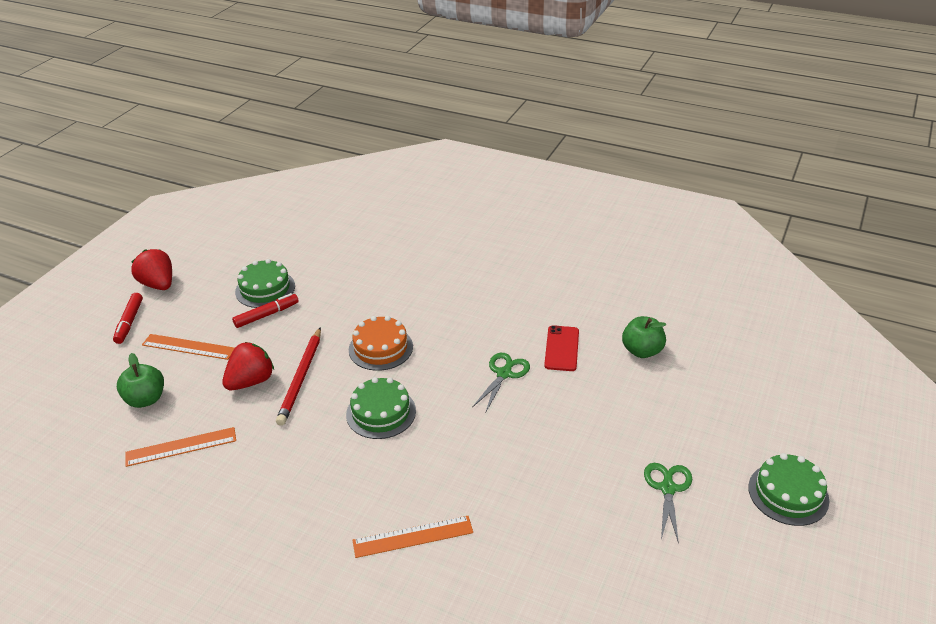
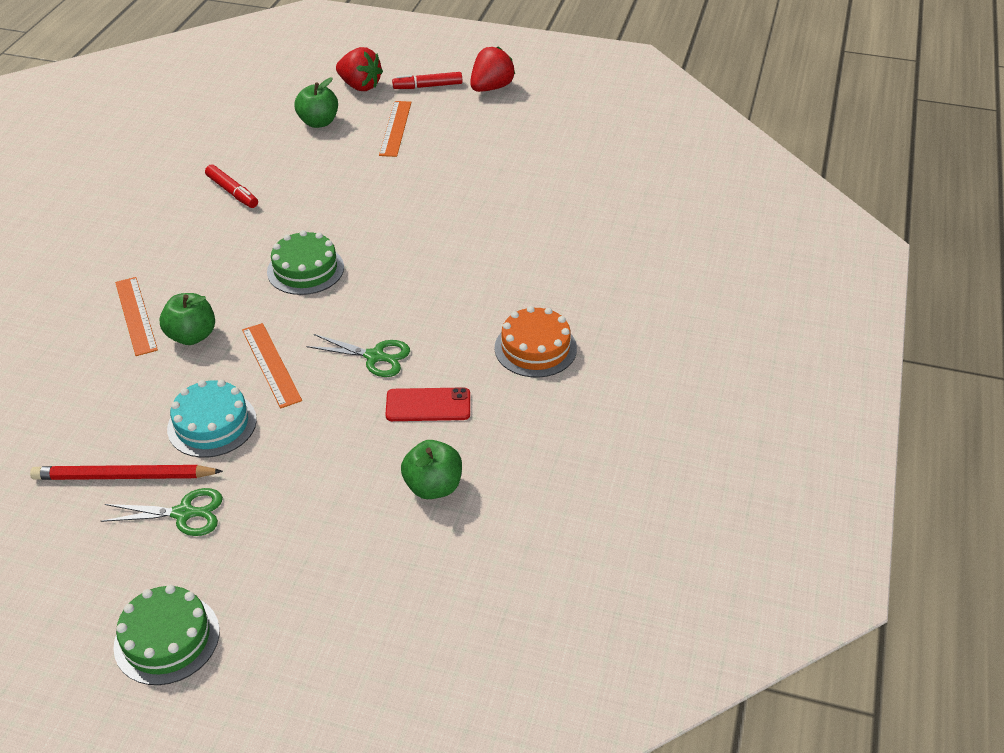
camera: 80 degrees right, 5 degrees up
orange ruler [125,427,236,467] -> orange ruler moved to [242,323,302,408]
red strawberry [222,342,274,390] -> red strawberry moved to [336,47,383,91]
red marker [232,293,299,328] -> red marker moved to [205,164,258,208]
green cake [235,259,295,308] -> none
red pencil [276,327,321,426] -> red pencil moved to [30,465,223,480]
orange cake [349,316,413,371] -> orange cake moved to [495,306,577,378]
none -> green apple [159,293,215,345]
none -> turquoise cake [167,380,257,457]

